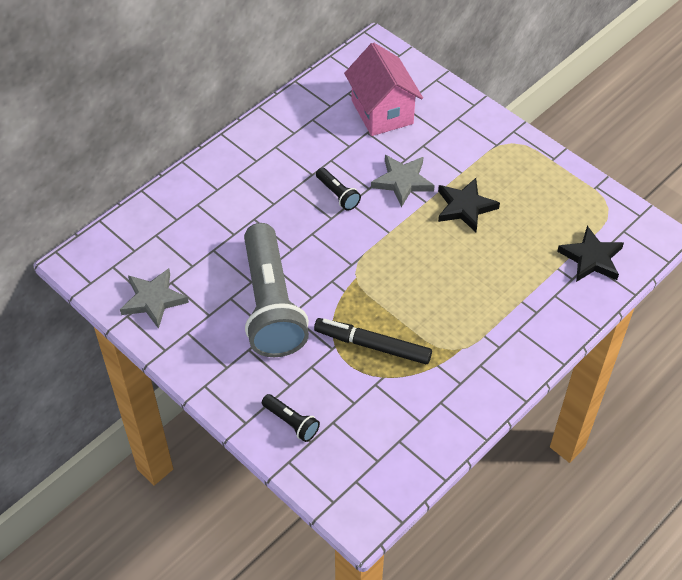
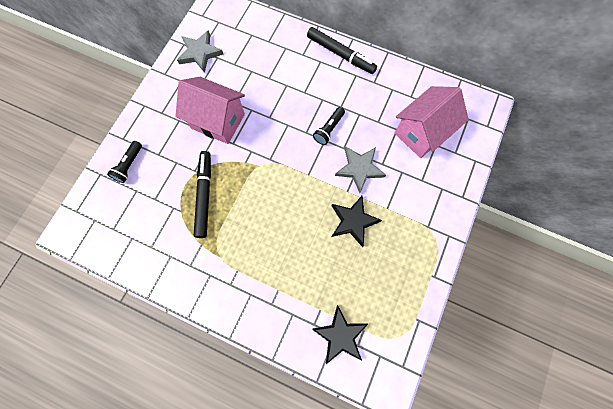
camera: 70 degrees right, 20 degrees up
grey flashlight [244,223,309,357] -> pink house [175,77,245,144]
none -> black marker [307,27,377,74]

